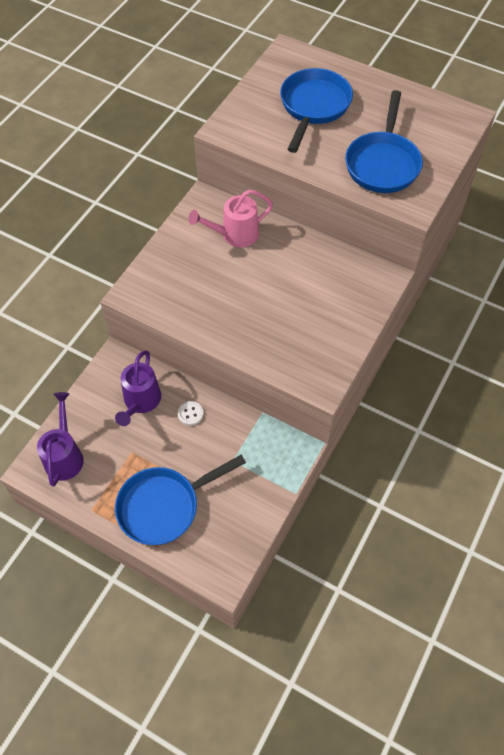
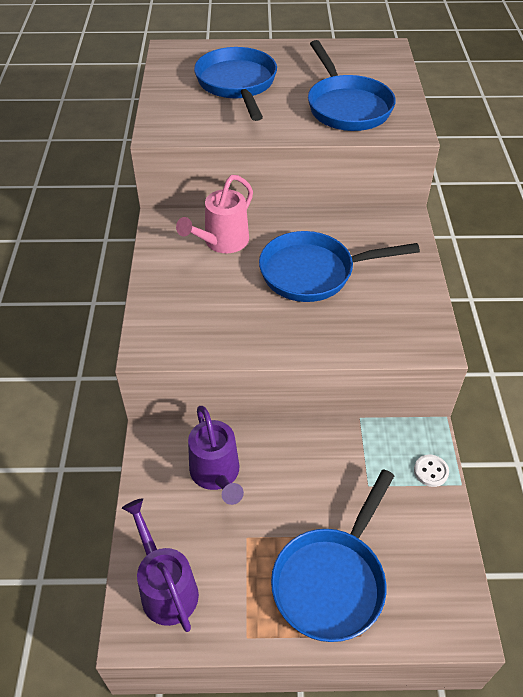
camera: 30 degrees left, 10 degrees down
white button [178,401,204,426] -> white button moved to [414,455,449,487]
none -> blue pan [259,231,420,302]

